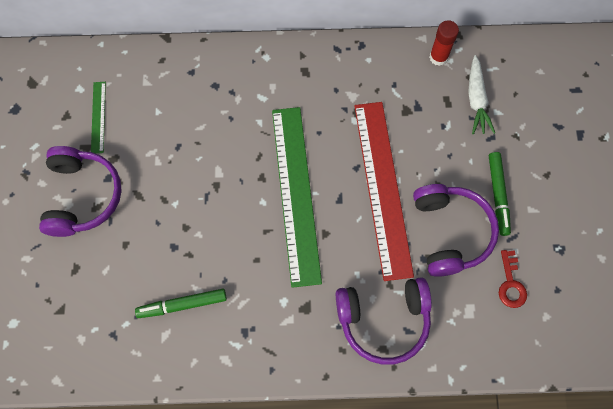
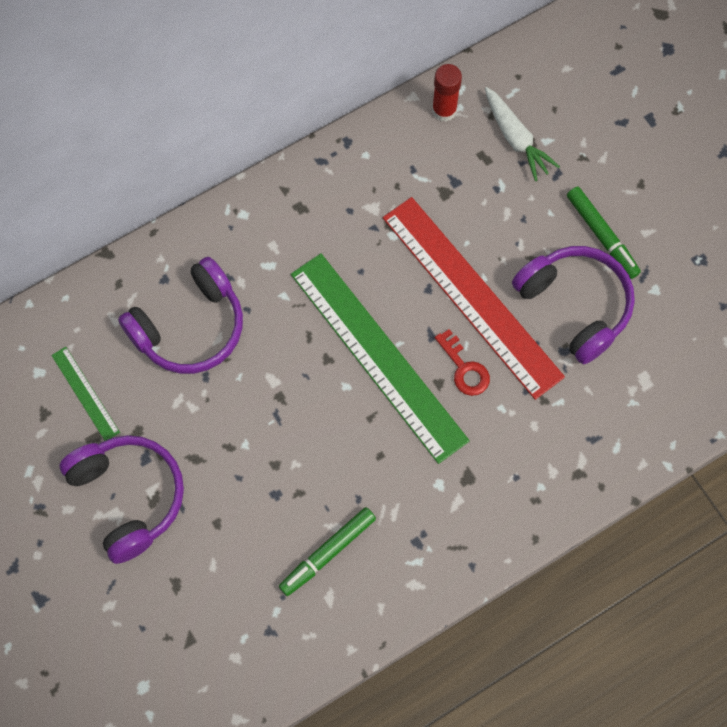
camera: 30 degrees left, 0 degrees up
purple headphones [336,277,432,365] -> purple headphones moved to [118,257,243,374]
red key [499,250,527,308] -> red key moved to [435,329,490,396]

